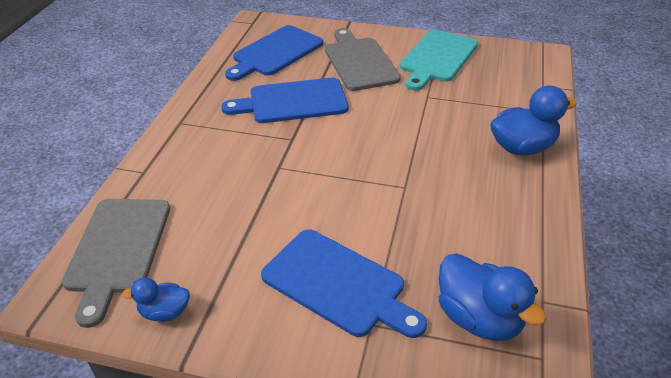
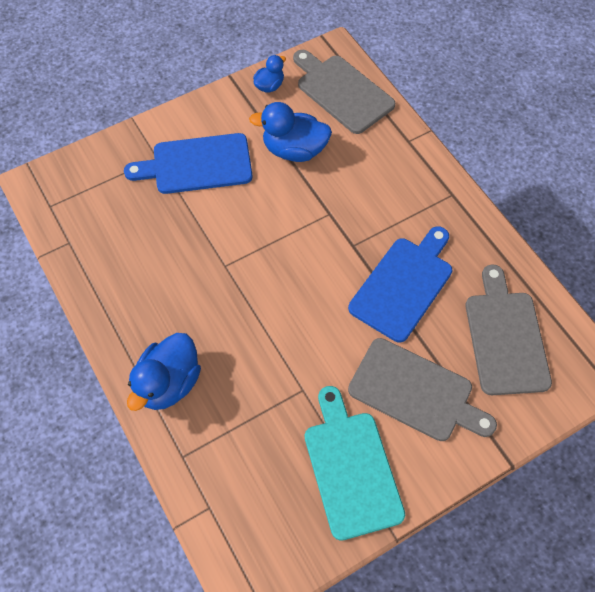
camera: 135 degrees right, 20 degrees up
blue cutting board [225,25,323,81] -> grey cutting board [465,265,552,395]
blue duck [439,253,547,341] -> blue duck moved to [249,102,332,162]

